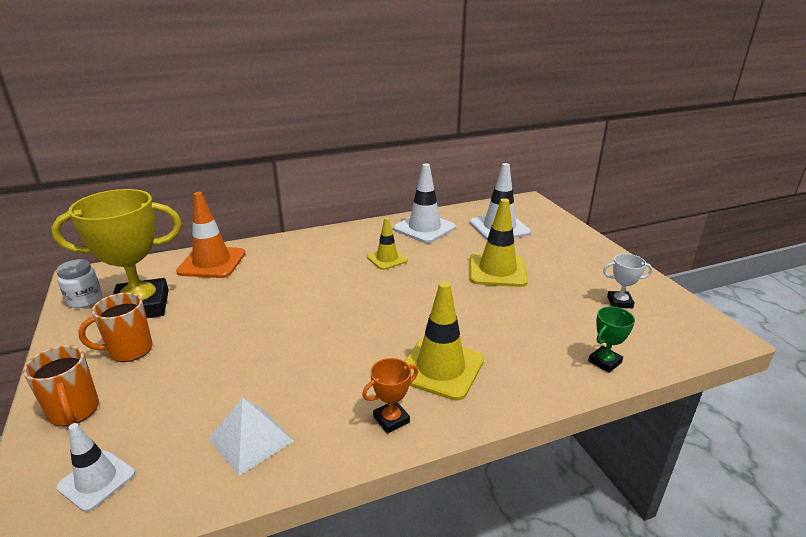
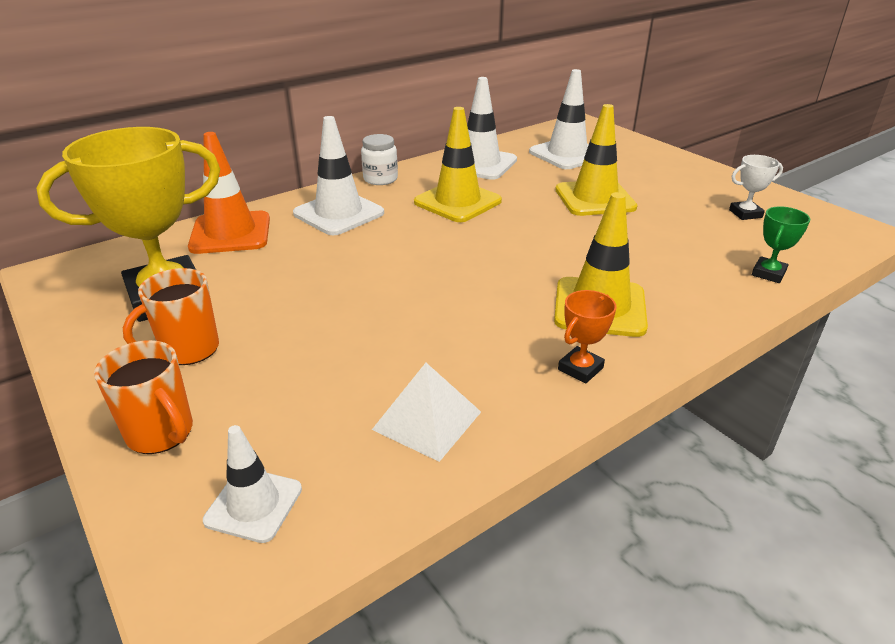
camera: 15 degrees left, 5 degrees up
white jar [56,259,102,308] -> white jar moved to [361,134,398,185]
yellow traffic cone [367,218,408,270] -> yellow traffic cone [414,107,502,222], size x1.65
none -> white traffic cone [293,116,384,235]

